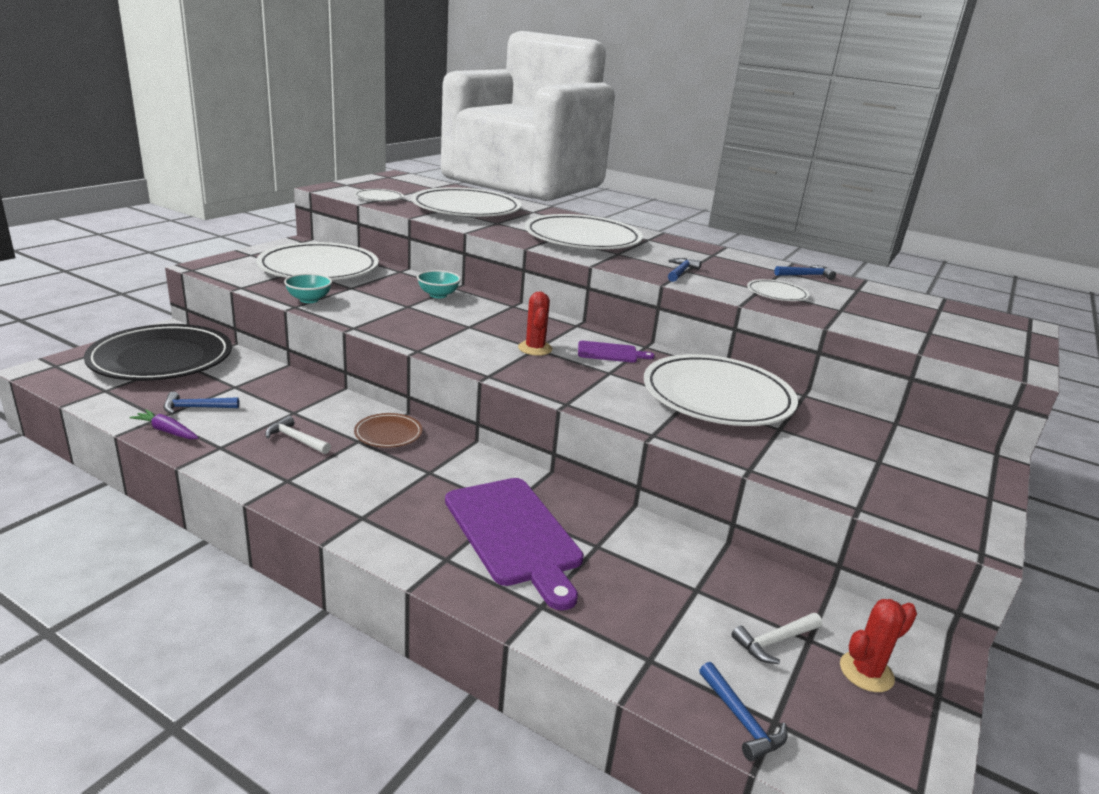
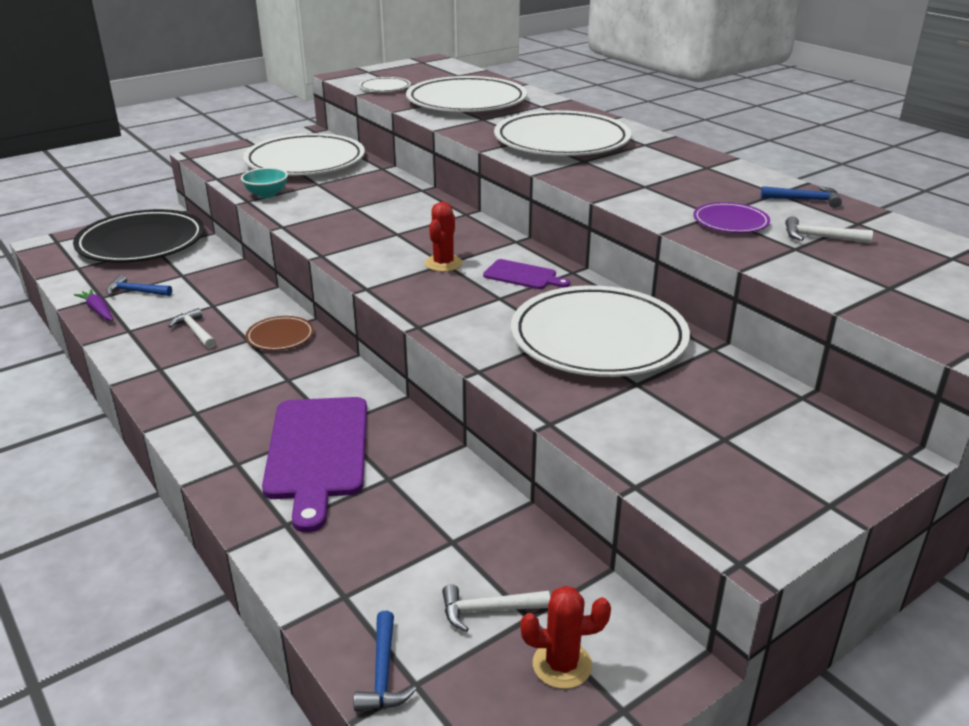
camera: 25 degrees right, 5 degrees up
turquoise bowl [417,270,461,298] -> none
blue hammer [668,258,701,282] -> none
white plate [747,279,809,301] -> purple plate [693,202,770,233]
none -> white hammer [785,216,873,243]

